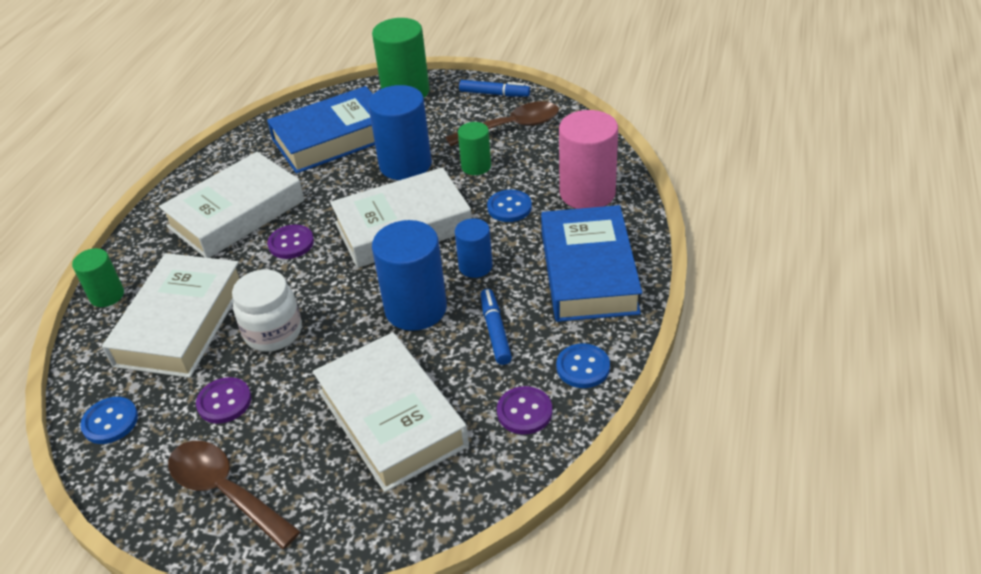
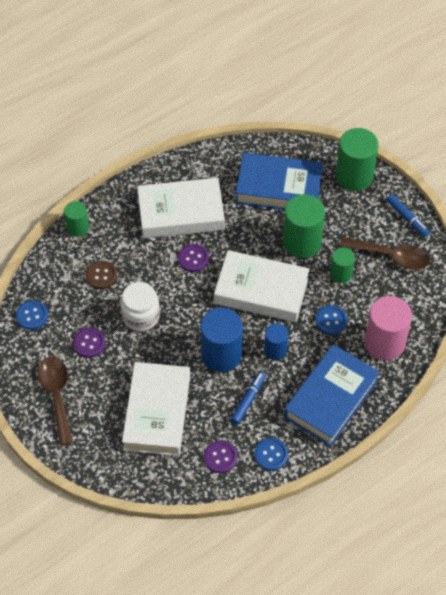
camera: 35 degrees right, 15 degrees up
white book [102,253,240,378] -> brown button [86,261,117,289]
blue cylinder [368,85,432,180] -> green cylinder [283,194,325,258]

